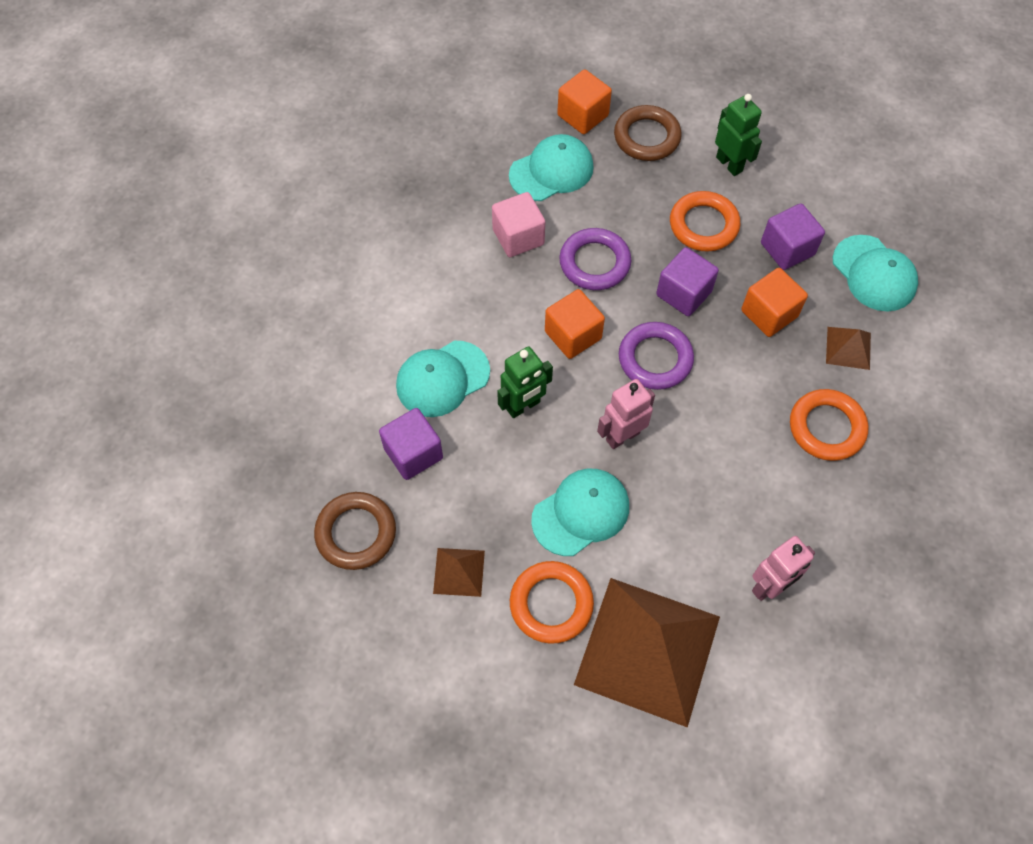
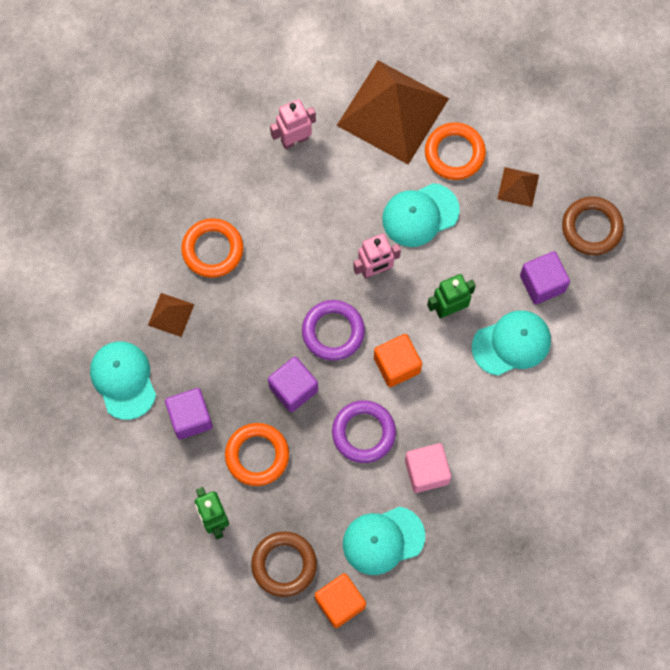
camera: 170 degrees left, 10 degrees up
orange cube [741,268,808,337] -> none

